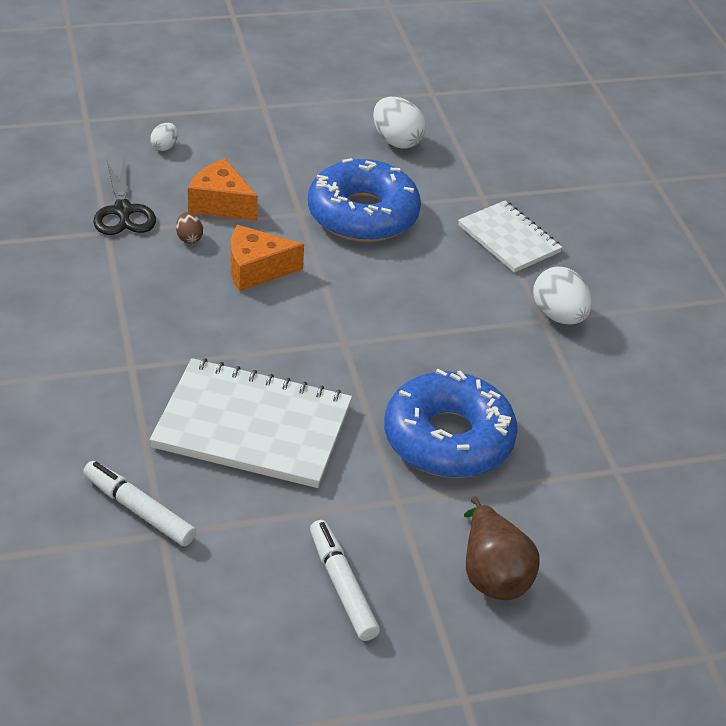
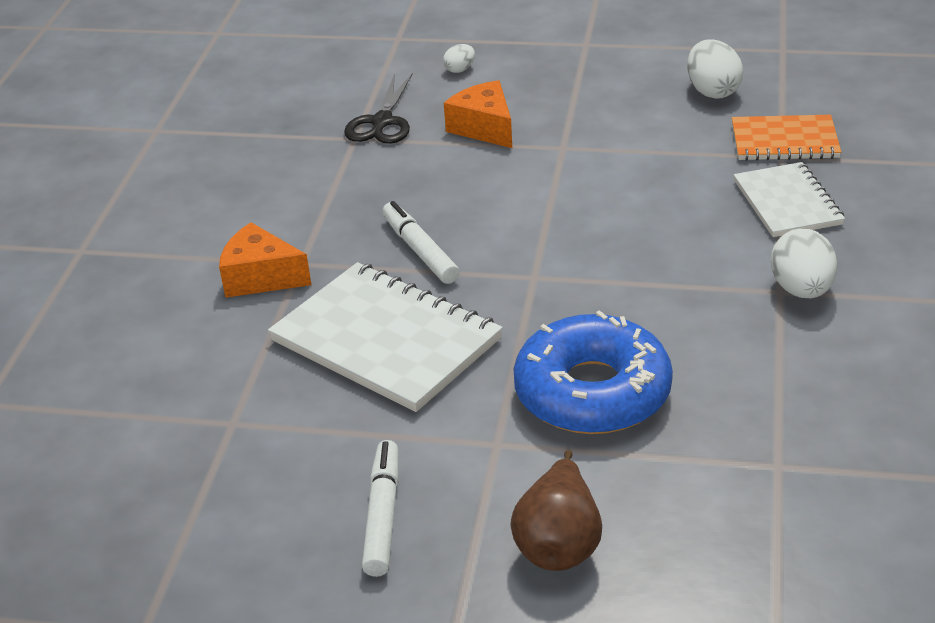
camera: 30 degrees right, 5 degrees down
white marker [83,461,196,546] -> white marker moved to [382,201,460,284]
brown egg [176,212,203,244] -> none
orange cheese [231,225,304,292] -> orange cheese moved to [219,222,311,298]
blue donut [308,158,421,242] -> none
none -> orange notebook [732,115,841,161]

